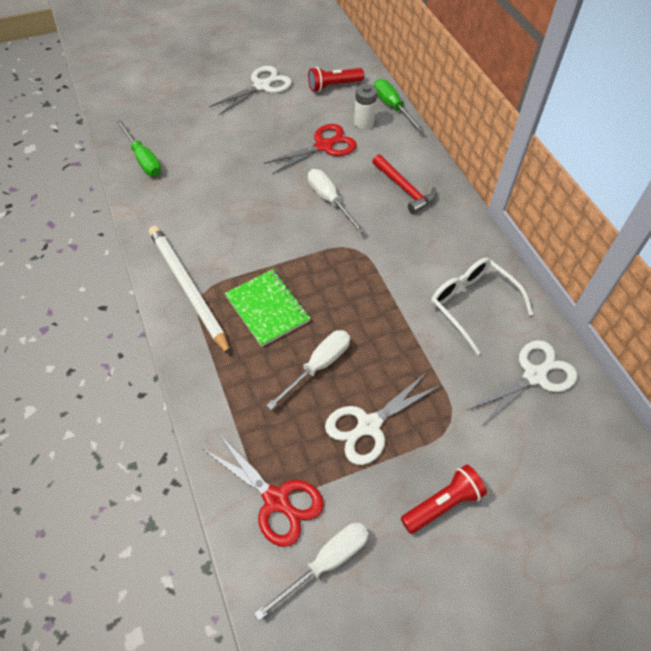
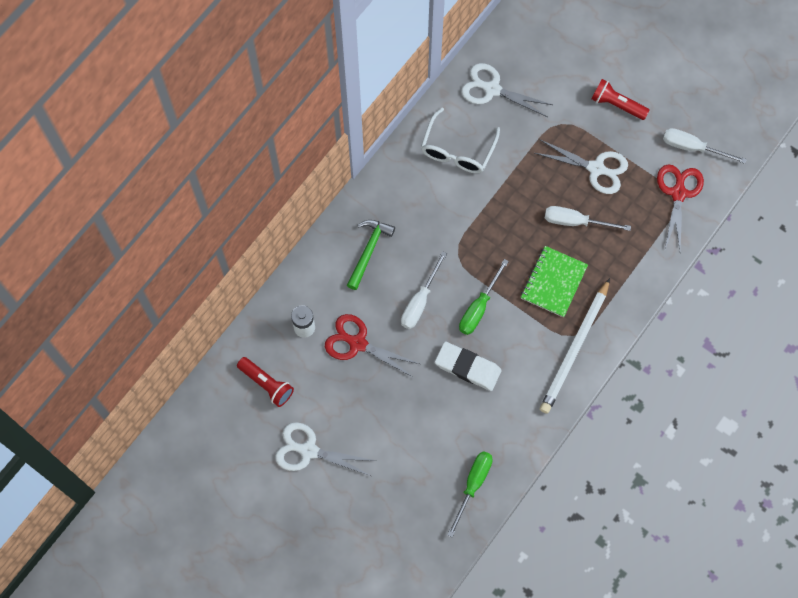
camera: 120 degrees left, 15 degrees up
red hammer [372,154,437,214] -> green hammer [347,220,395,290]
green screwdriver [374,79,424,132] -> green screwdriver moved to [459,259,509,335]
none -> white eraser [435,342,502,391]

